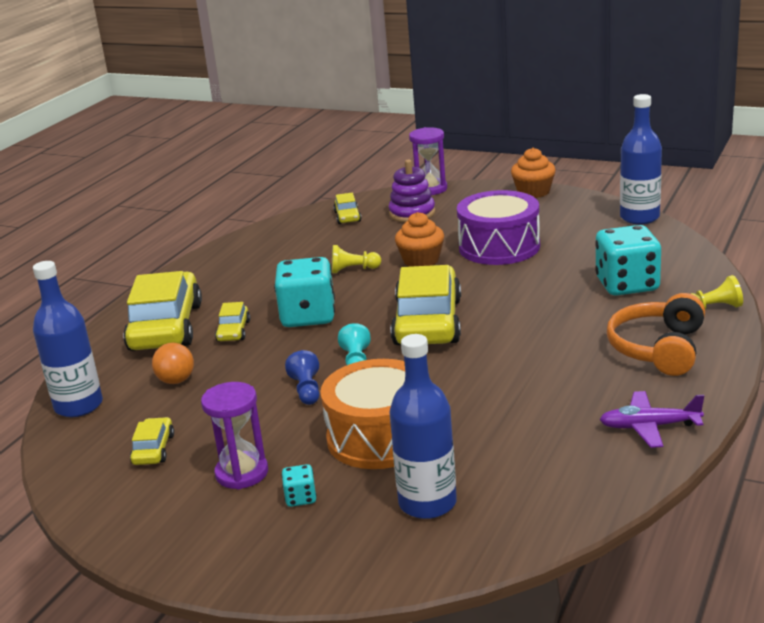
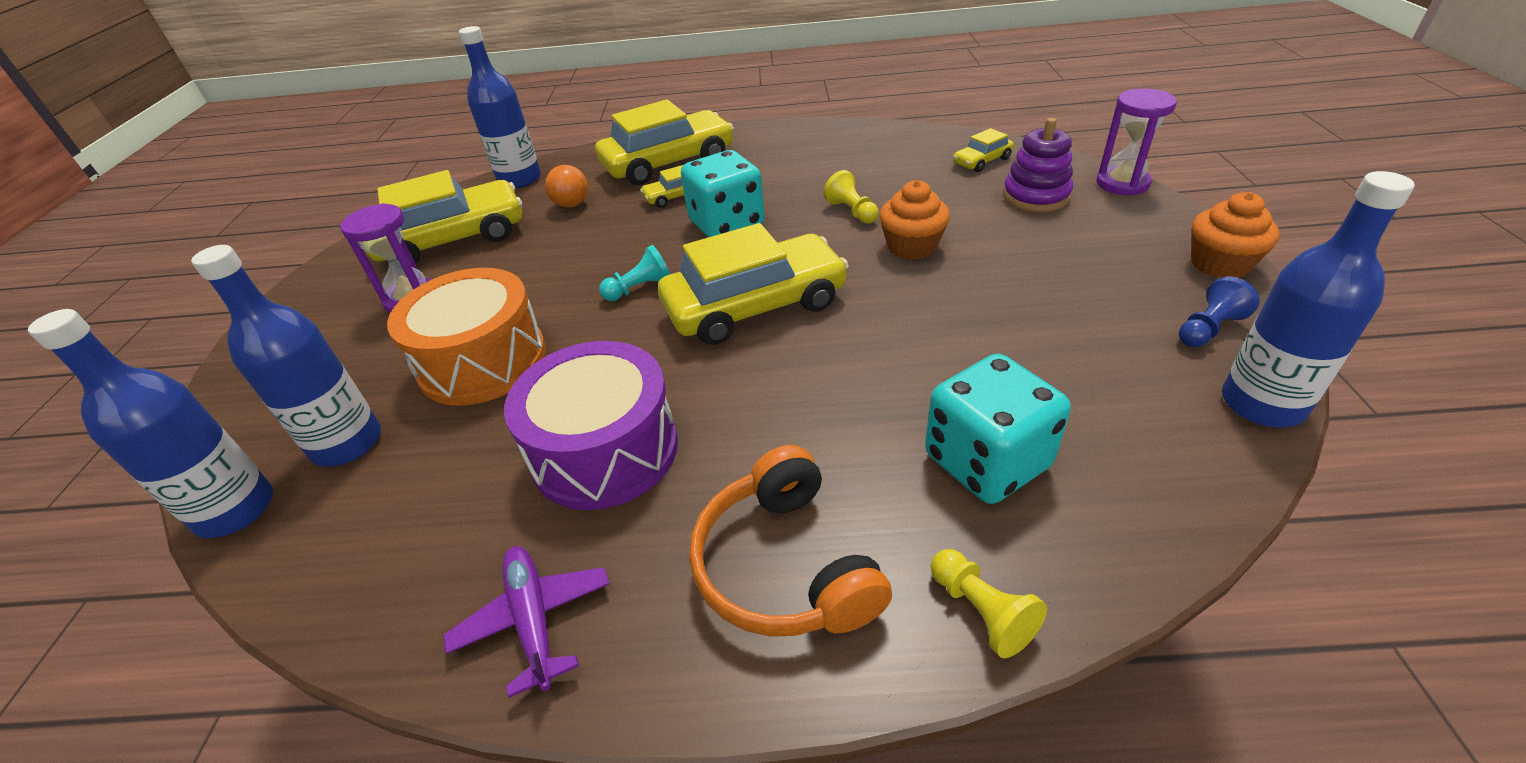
camera: 65 degrees right, 15 degrees up
yellow car [130,417,174,465] -> yellow car [366,170,522,264], size x2.25
turquoise dice [282,464,317,507] -> none
blue pawn [285,350,319,405] -> blue pawn moved to [1179,276,1260,347]
purple drum [457,190,540,265] -> purple drum moved to [504,341,678,510]
orange headphones [607,293,705,376] -> orange headphones turned 105 degrees counterclockwise [689,445,892,637]
none -> blue bottle [28,309,273,538]

